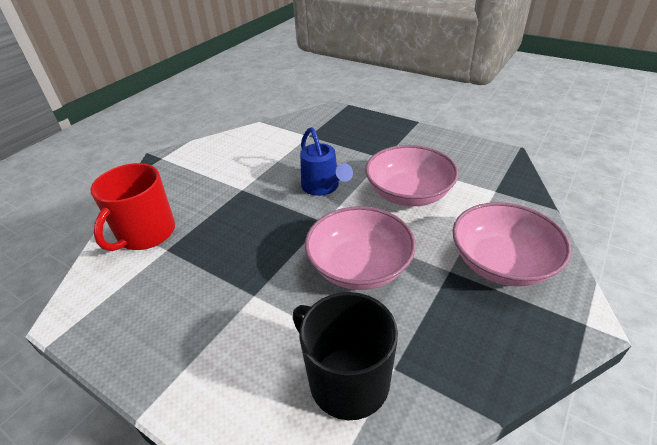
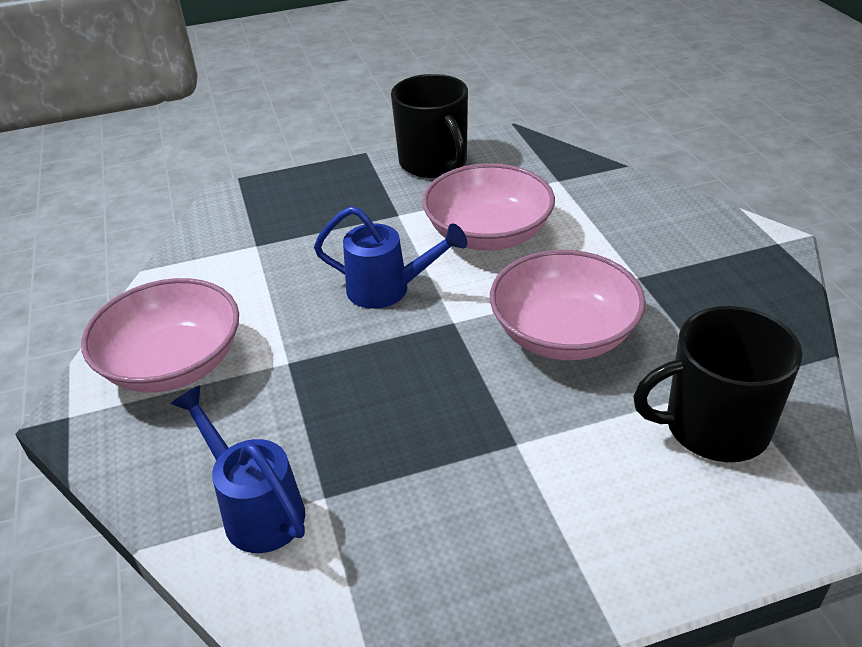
camera: 50 degrees left, 0 degrees up
red mug [91,163,175,251] -> blue watering can [170,385,305,553]
pink bowl [453,202,571,286] -> pink bowl moved to [81,278,239,393]
none -> black mug [391,74,468,178]

